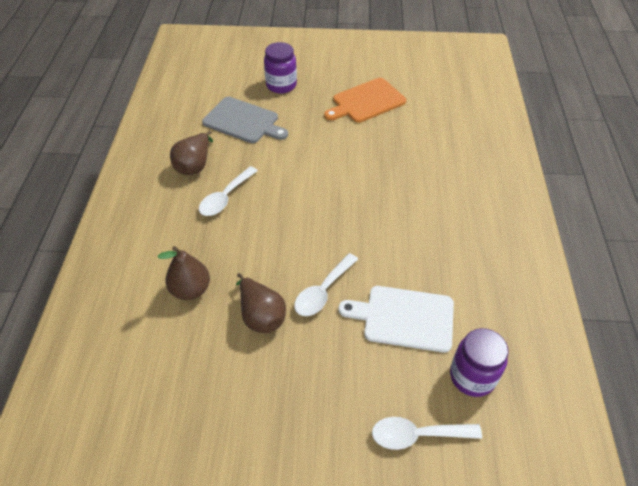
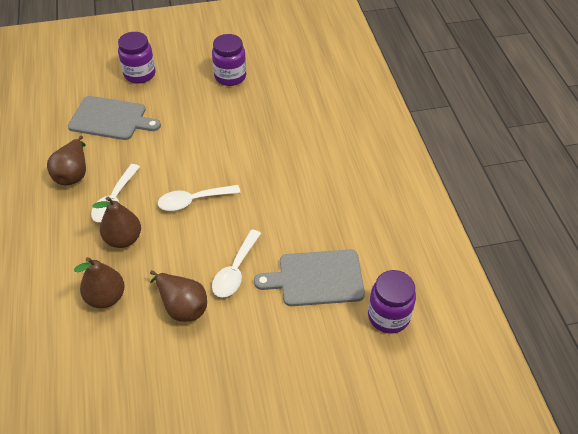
camera: 15 degrees left, 0 degrees up
orange cutting board [324,78,406,123] -> purple jar [212,34,246,86]
white cutting board [339,286,454,353] -> grey cutting board [254,250,365,306]
white spoon [372,417,482,450] -> white spoon moved to [158,185,240,211]
none -> brown pear [93,197,141,248]

